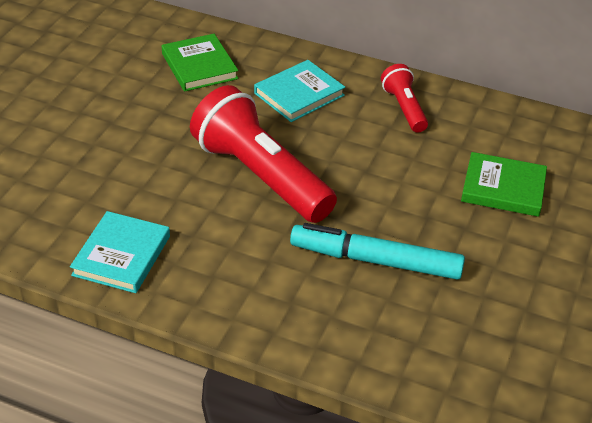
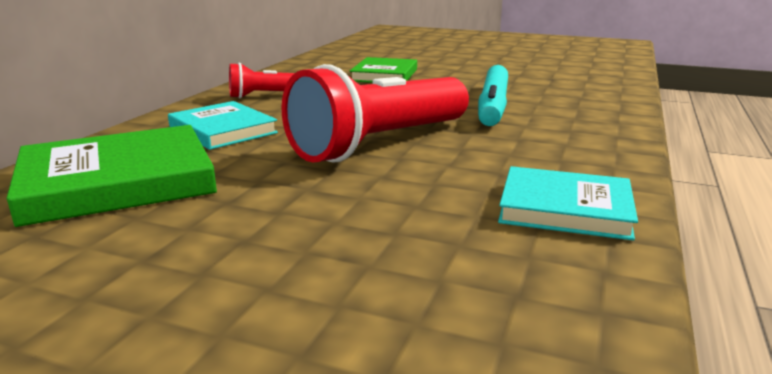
camera: 90 degrees left, 20 degrees down
green book [162,34,238,92] -> green book [7,125,217,227], size x1.54

